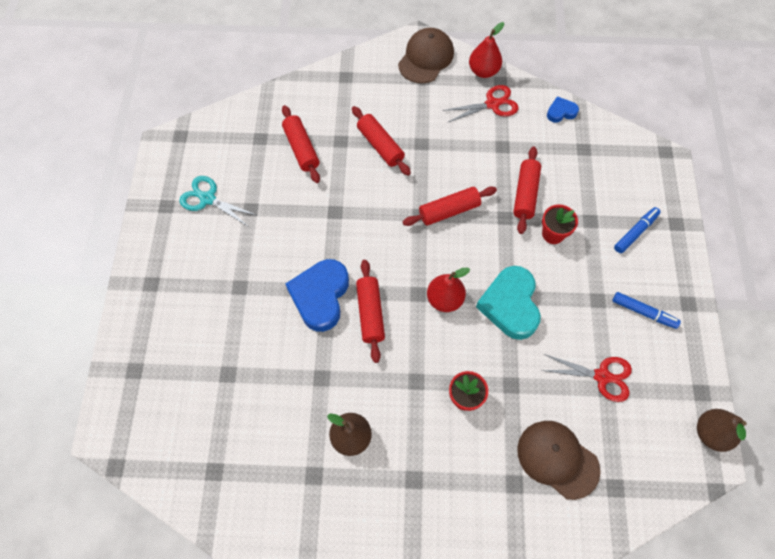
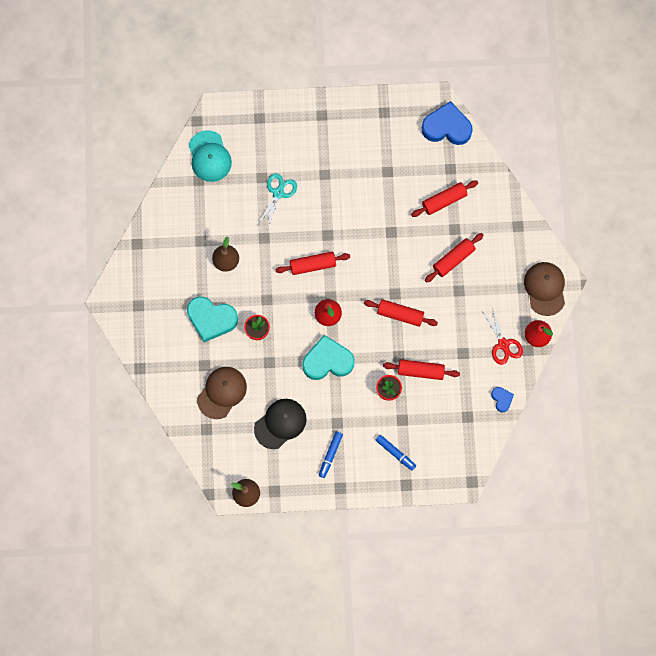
camera: 85 degrees right, 10 degrees up
turquoise scissors [179,176,258,227] -> turquoise scissors moved to [258,173,297,230]
blue heart [286,259,349,332] -> blue heart moved to [422,101,473,145]
brown cap [398,28,454,83] -> brown cap turned 120 degrees counterclockwise [524,262,565,316]
red rolling pin [403,187,497,226] -> red rolling pin turned 45 degrees counterclockwise [364,299,438,327]
red scissors [541,354,632,402] -> black cap [254,399,307,449]
none -> turquoise heart [187,297,238,342]
none -> turquoise cap [189,130,232,182]

